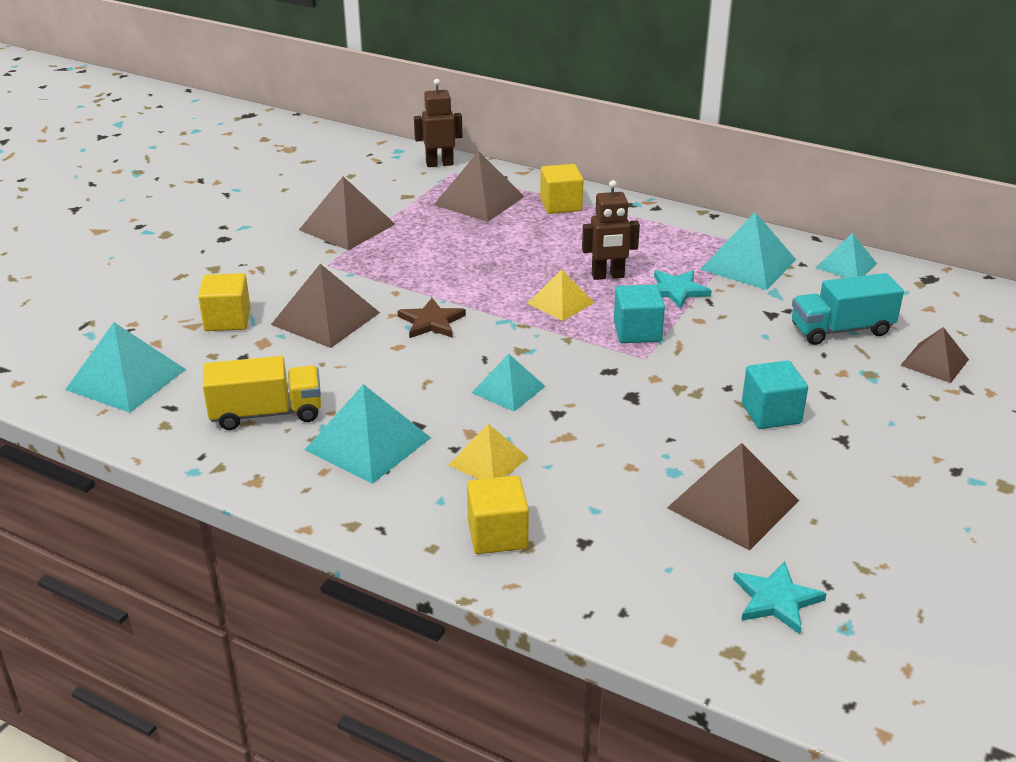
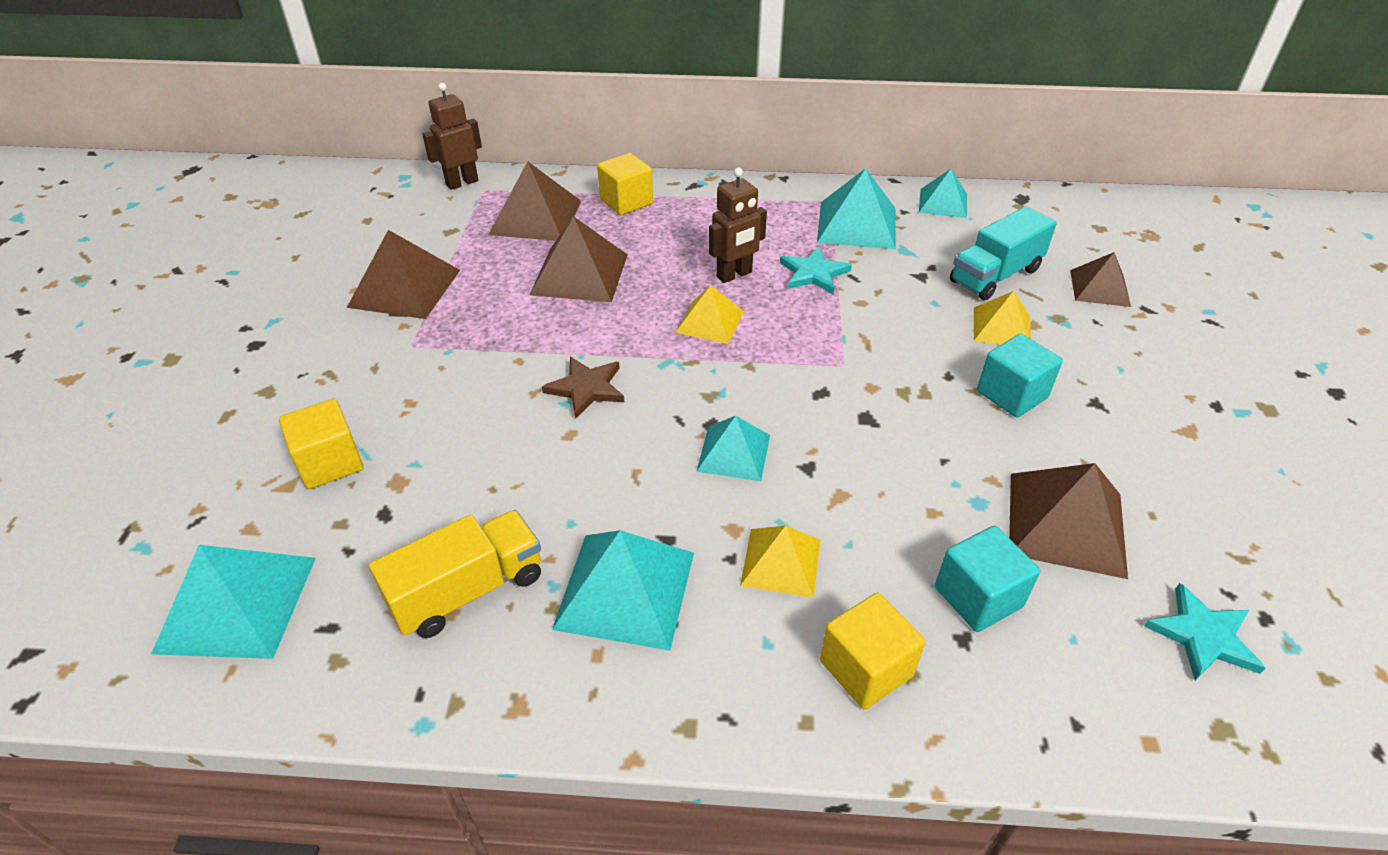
camera: 25 degrees left, 10 degrees up
brown pyramid [271,264,380,348] -> brown pyramid moved to [530,216,627,302]
turquoise cube [614,284,665,343] -> turquoise cube moved to [935,526,1040,632]
none -> yellow pyramid [974,291,1031,345]

